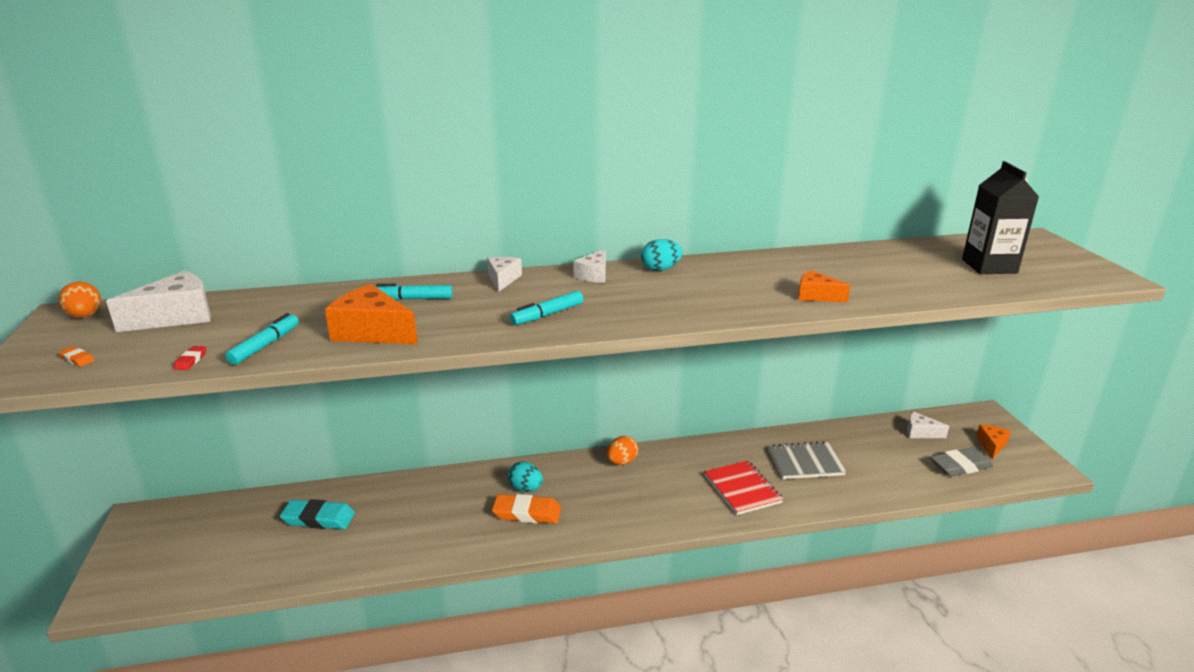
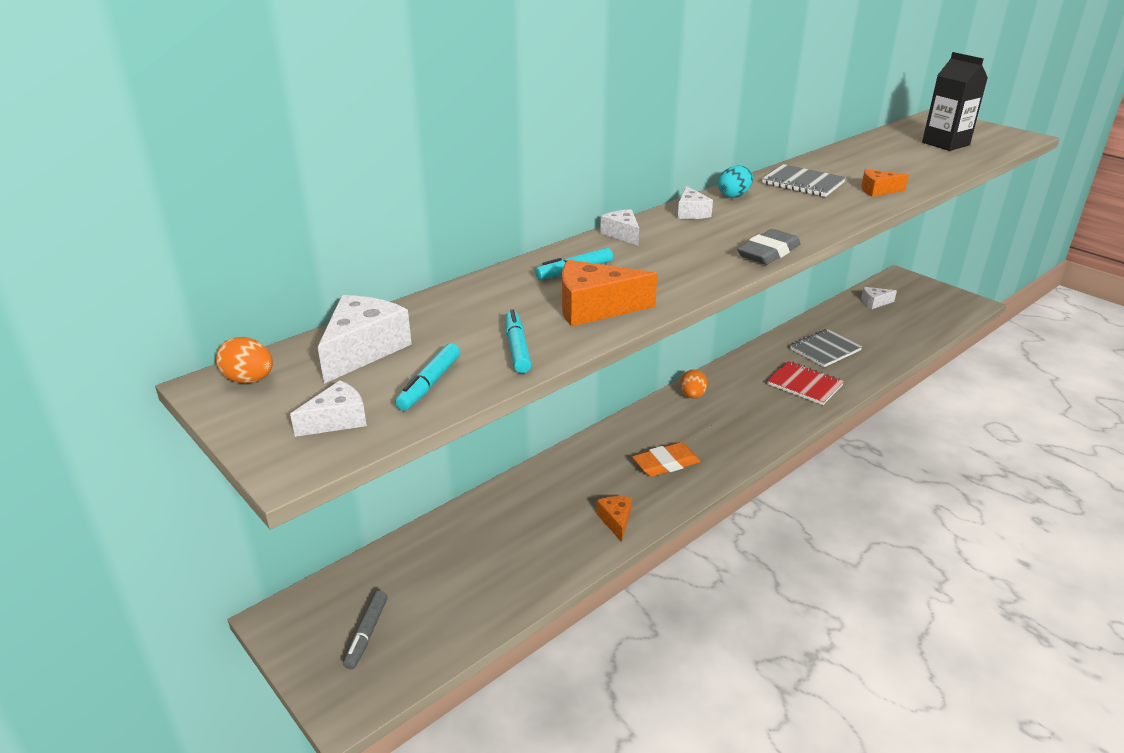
camera: 30 degrees left, 5 degrees up
orange eraser [58,346,95,367] -> white cheese [290,380,367,437]
red eraser [174,346,207,370] -> none
turquoise eraser [280,499,355,529] -> none
turquoise egg [508,462,543,492] -> none
turquoise marker [510,291,583,325] -> turquoise marker moved to [395,343,460,411]
grey eraser [930,447,994,477] -> grey eraser moved to [737,229,800,265]
orange cheese [976,425,1011,459] -> orange cheese moved to [596,496,632,542]
none -> grey marker [343,591,387,669]
none -> grey notebook [762,164,846,197]

